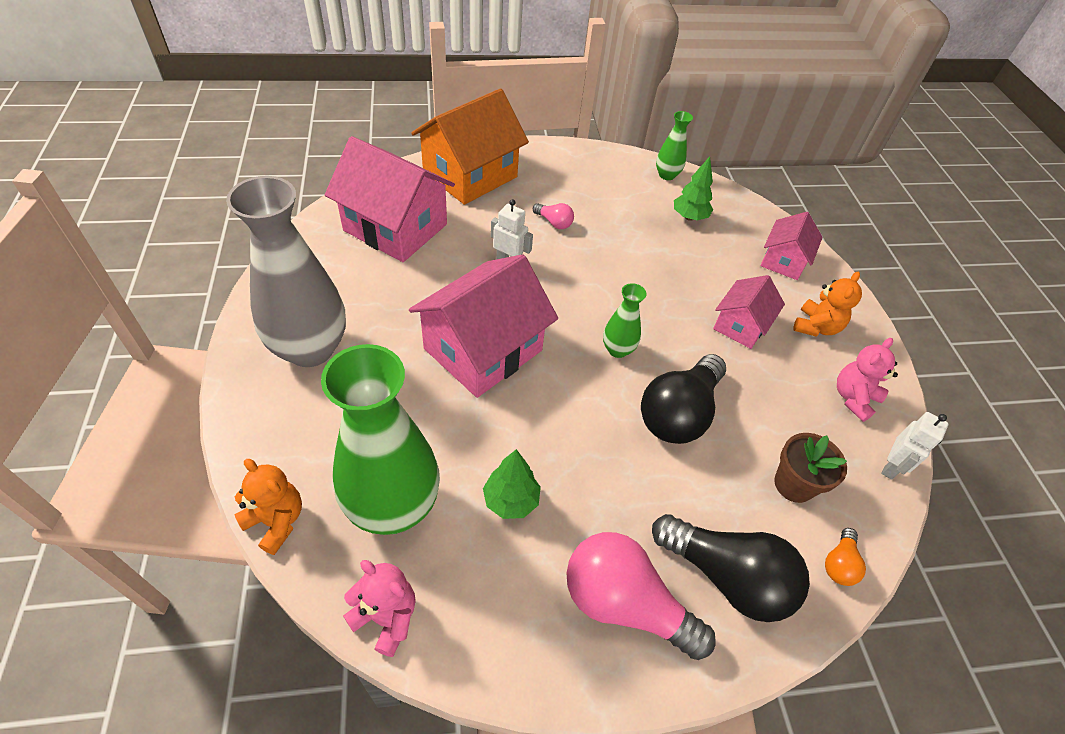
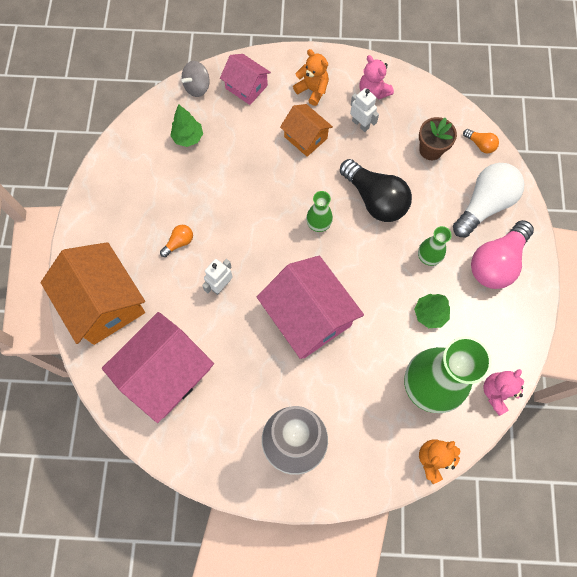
camera: 75 degrees left, 20 degrees up
pink light bulb [533,203,574,229] -> orange light bulb [160,225,193,257]
black light bulb [652,514,810,622] -> white light bulb [453,163,525,237]
green vase [656,111,693,180] -> green vase moved to [418,226,452,266]
pink house [713,275,785,349] -> orange house [280,104,333,157]
white robot [881,412,949,480] -> white robot moved to [350,88,379,132]
none -> grey spinning top [181,61,210,97]

